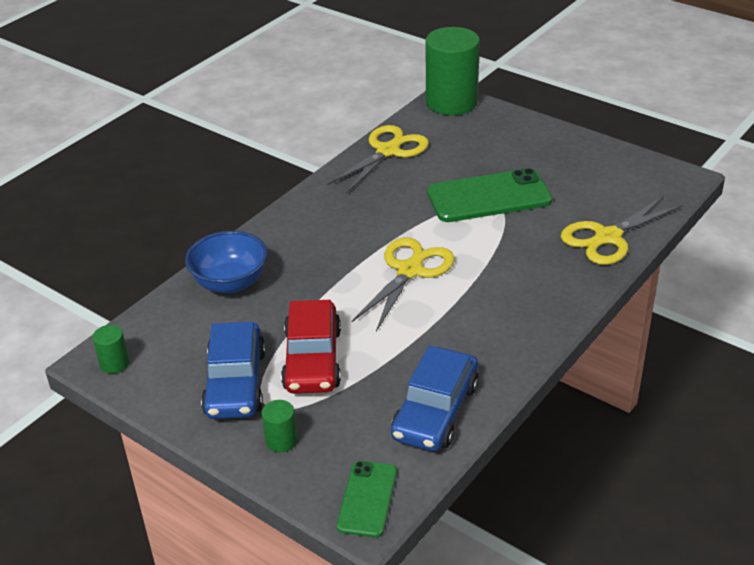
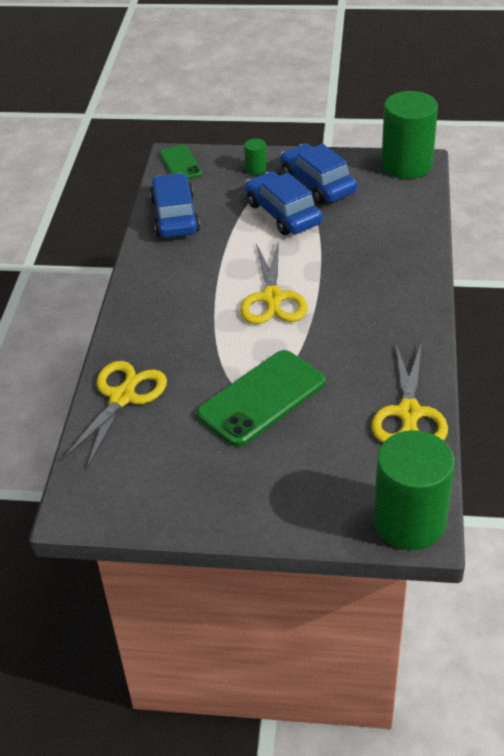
camera: 150 degrees right, 5 degrees up
green cylinder [92,325,129,374] -> green cylinder [381,91,438,179], size x2.36
blue bowl [185,231,268,294] -> none
red car [281,300,341,394] -> blue car [245,171,322,235]

